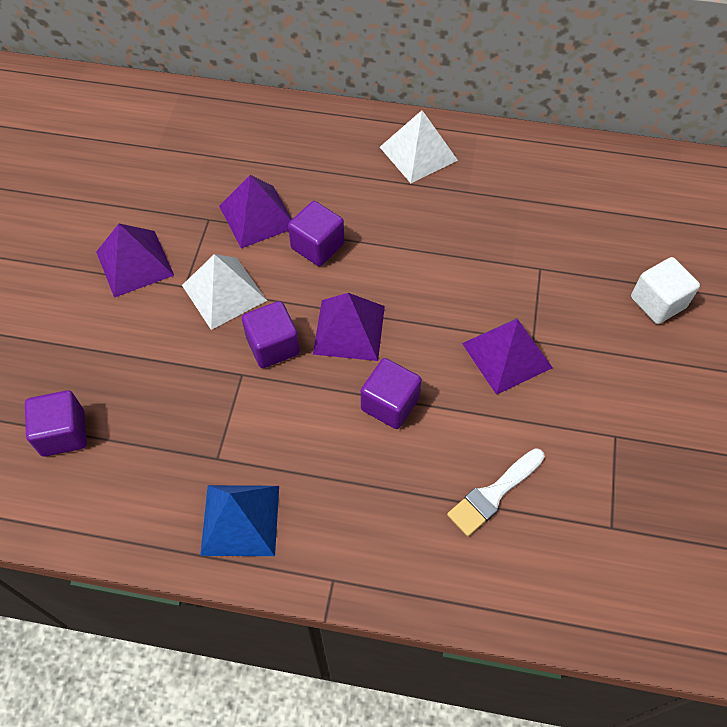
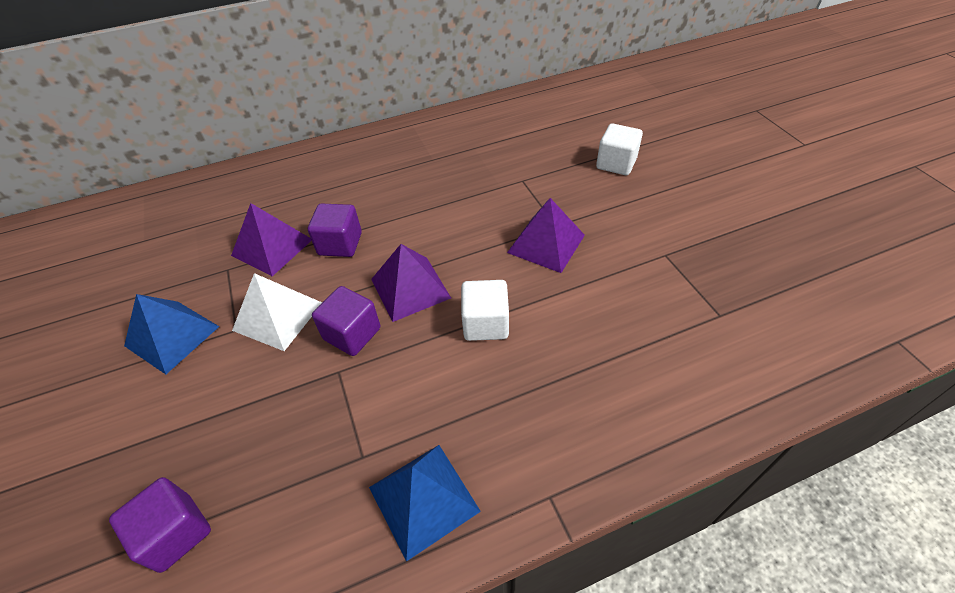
camera: 30 degrees left, 10 degrees down
purple pyramid [96,224,174,298] -> blue pyramid [124,294,220,374]
purple cube [361,358,422,429] -> white cube [461,280,509,341]
white pyramid [380,110,458,183] -> none
white brush [447,448,545,536] -> none

